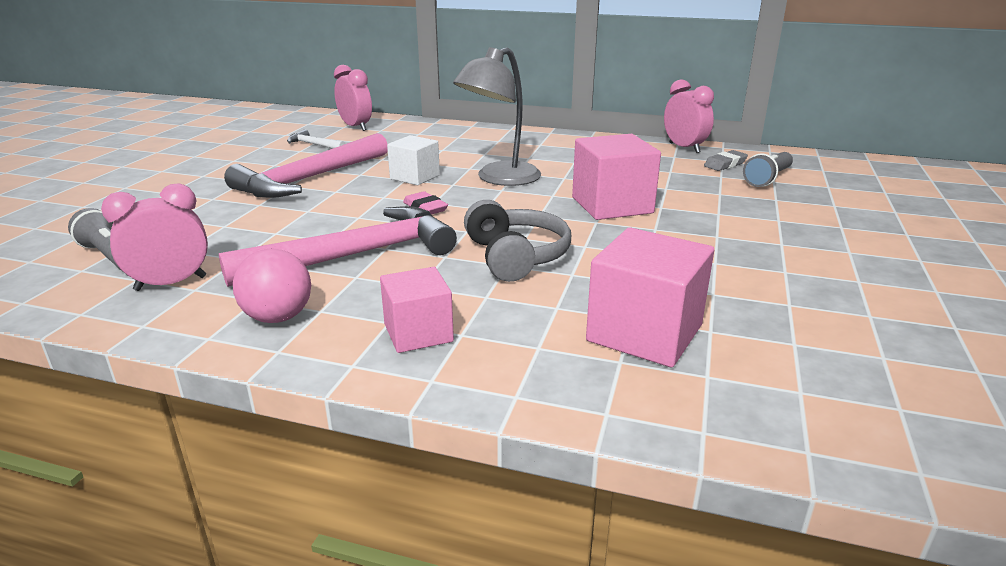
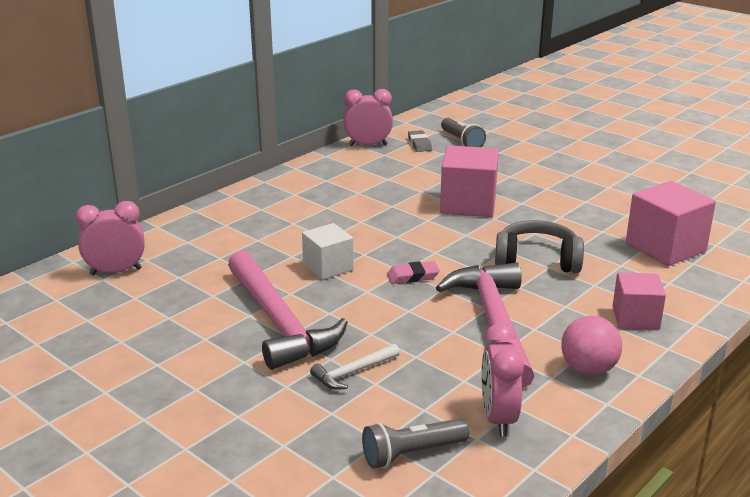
camera: 65 degrees left, 0 degrees up
white hammer [287,129,346,149] -> white hammer moved to [310,344,400,390]
grey lamp [453,47,541,186] -> none

